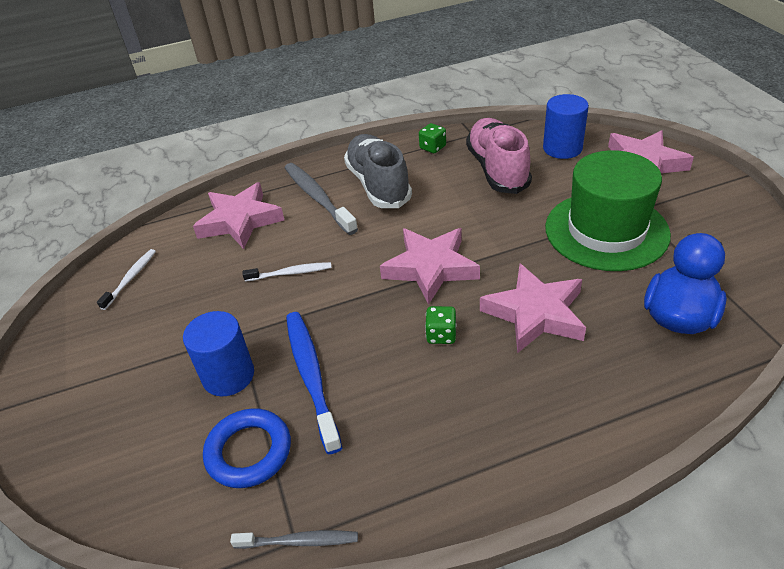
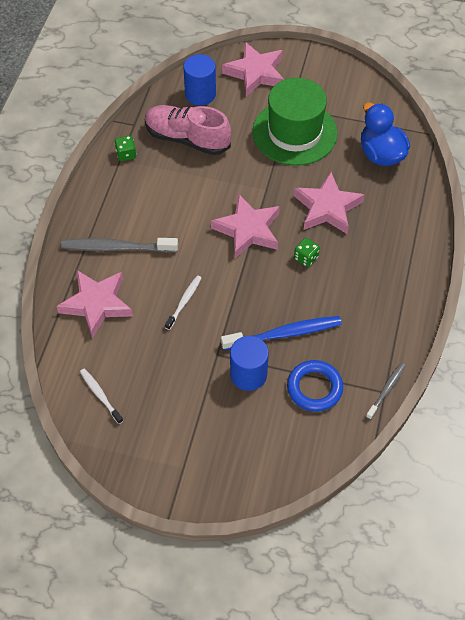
camera: 60 degrees left, 15 degrees up
blue toothbrush [286,312,342,454] -> blue toothbrush turned 150 degrees clockwise [221,316,342,350]
grey shoe [344,134,412,208] -> none

